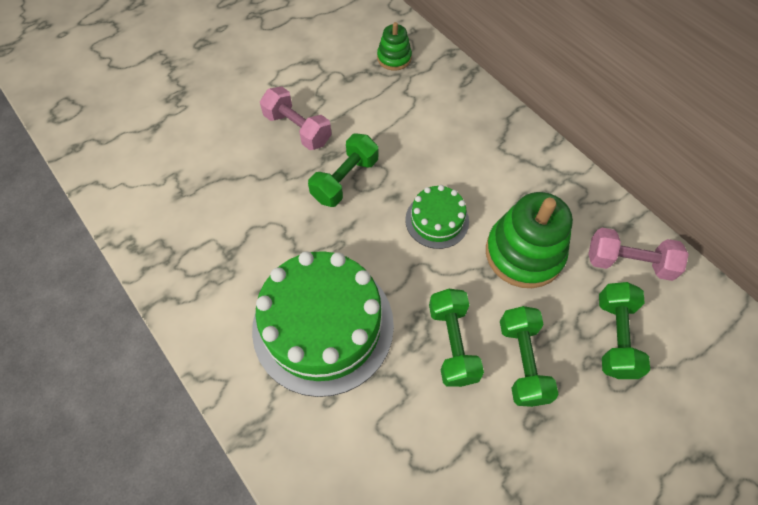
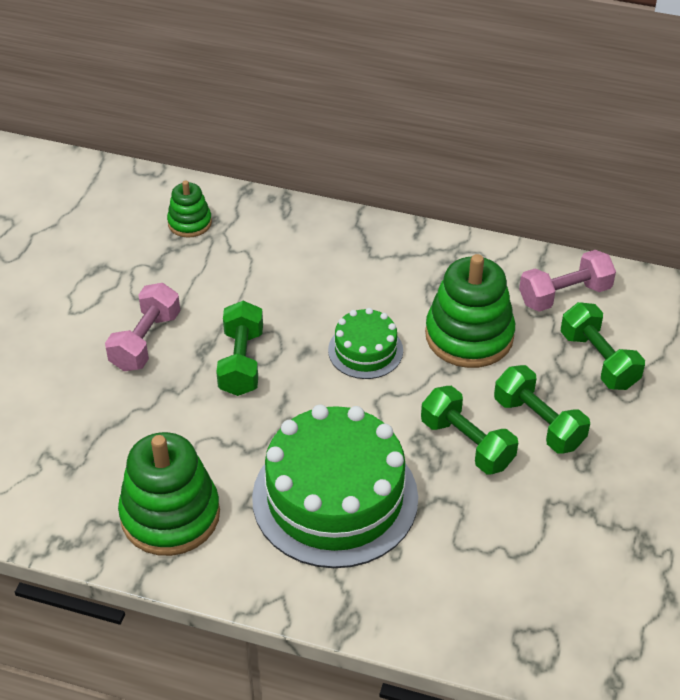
camera: 35 degrees left, 15 degrees down
pink dumbbell [260,86,332,150] -> pink dumbbell turned 75 degrees counterclockwise [105,283,180,371]
none -> green stacking toy [118,432,220,556]

